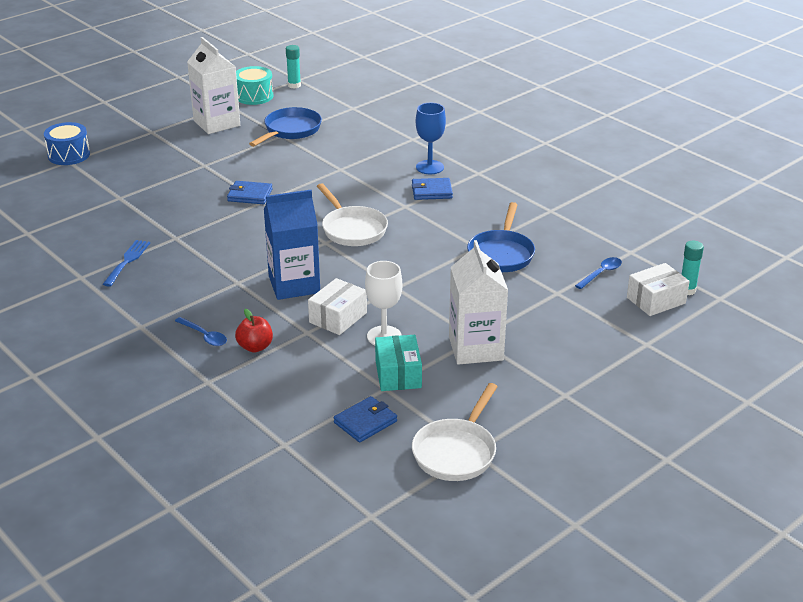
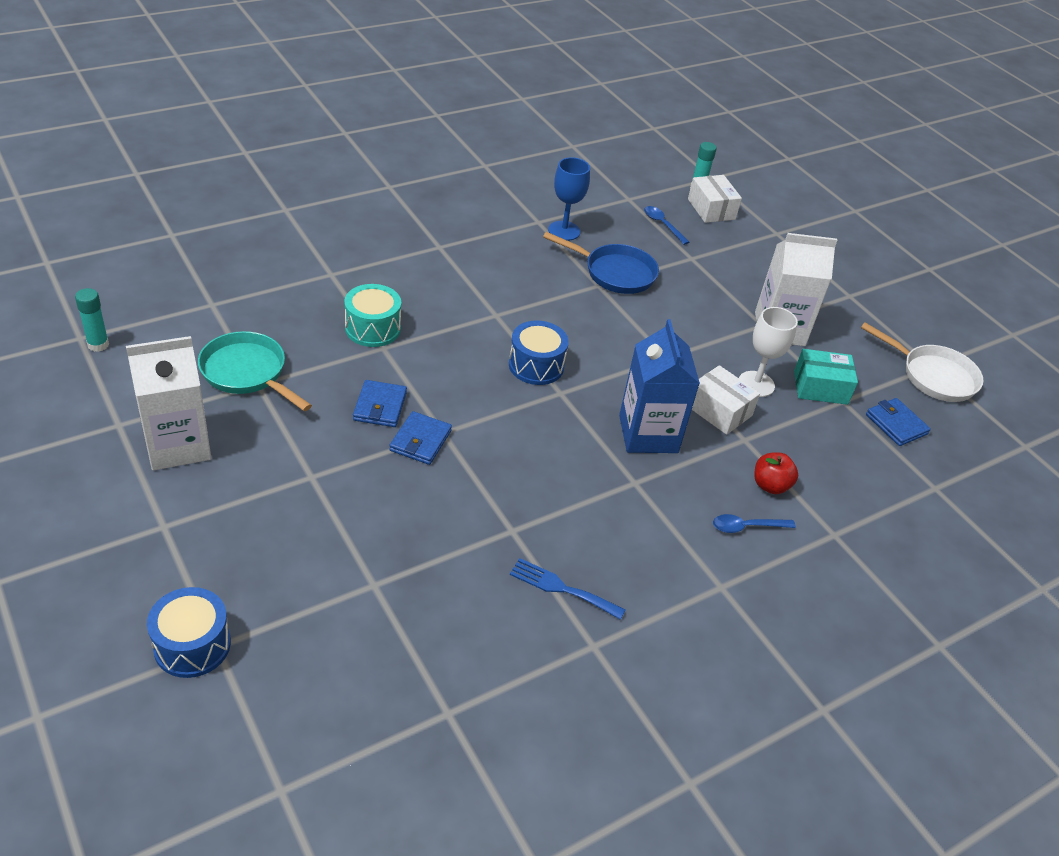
camera: 85 degrees left, 10 degrees up
blue spoon [175,317,227,346] -> blue spoon turned 150 degrees counterclockwise [713,514,796,533]
turquoise drum [236,66,274,105] -> turquoise drum moved to [344,284,401,347]
blue pan [249,107,322,147] -> turquoise pan [198,331,312,411]
white pan [317,183,388,246] -> blue drum [509,321,569,385]
blue wallet [412,178,453,200] -> blue wallet moved to [353,380,407,427]
blue goblet [416,103,446,174] -> blue goblet moved to [548,157,590,241]

